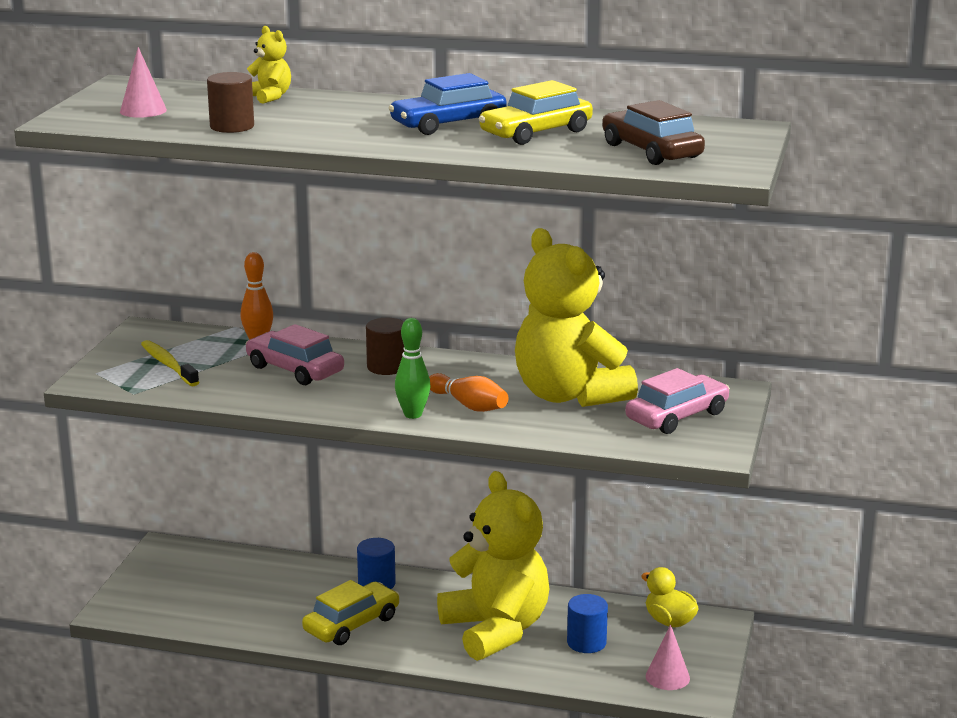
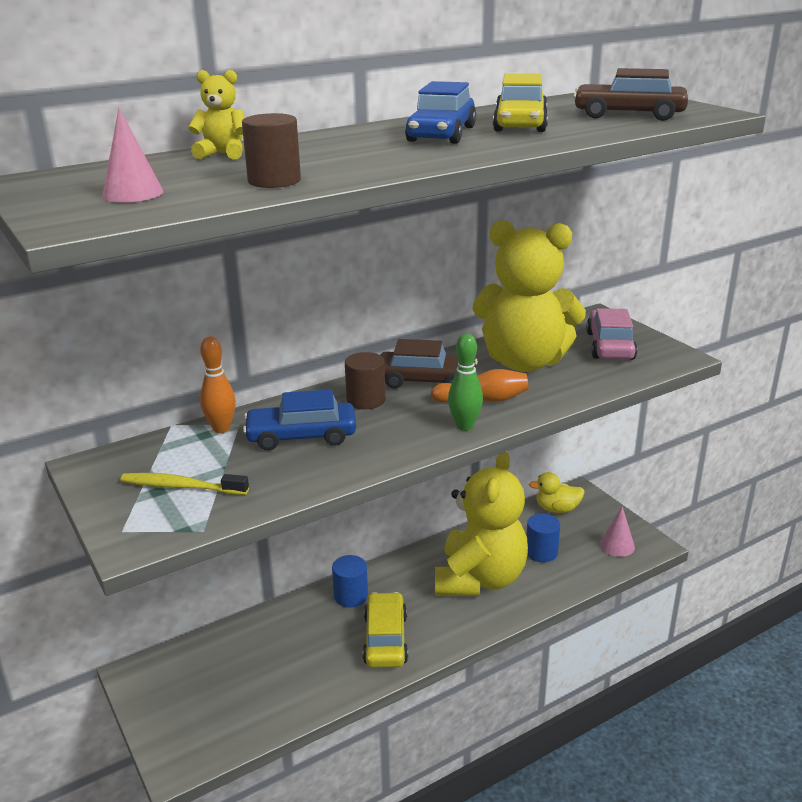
camera: 45 degrees left, 5 degrees up
pink car [245,324,344,385] -> blue car [243,389,356,450]
yellow teddy bear [437,471,549,661] -> yellow teddy bear turned 90 degrees clockwise [435,452,528,596]
none -> brown car [380,339,478,389]

